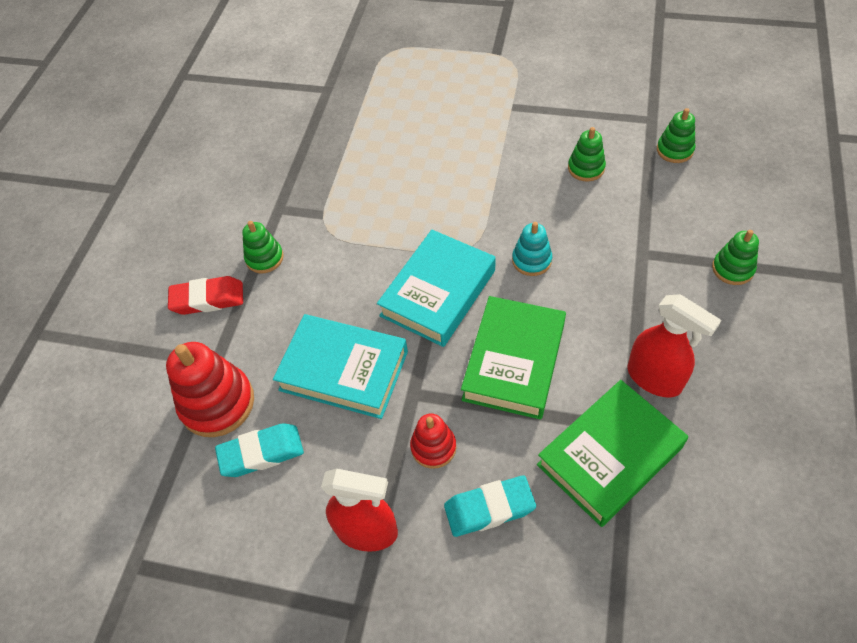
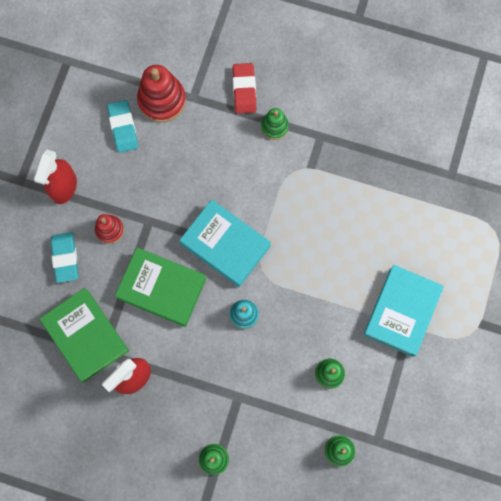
camera: 90 degrees right, 20 degrees up
turquoise book [273,314,408,419] -> turquoise book moved to [363,265,444,357]

